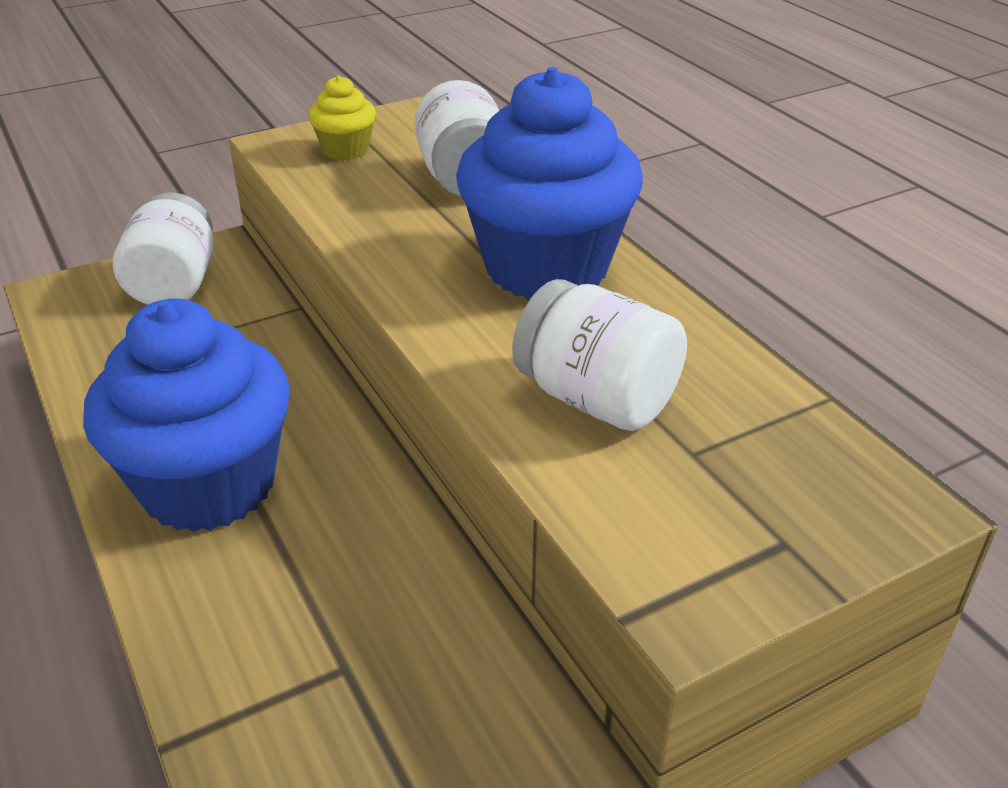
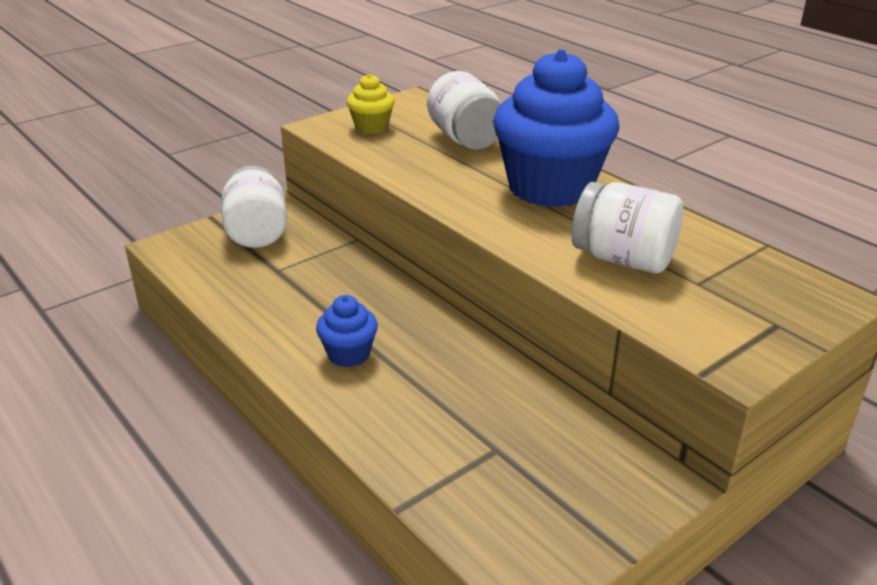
camera: 10 degrees left, 5 degrees down
blue cupcake [83,298,290,532] -> blue cupcake [316,295,378,367], size x0.45

